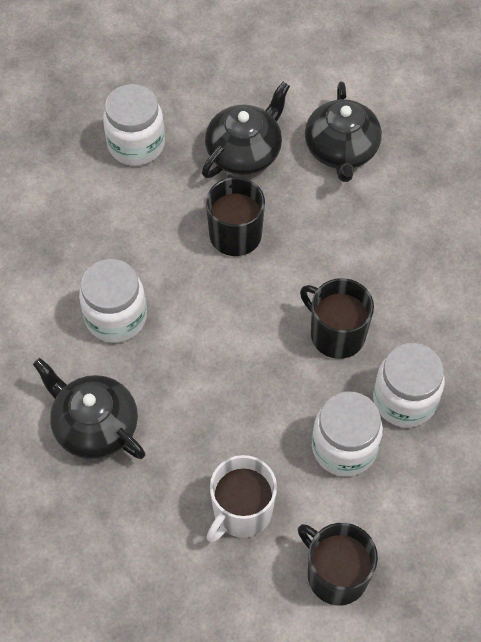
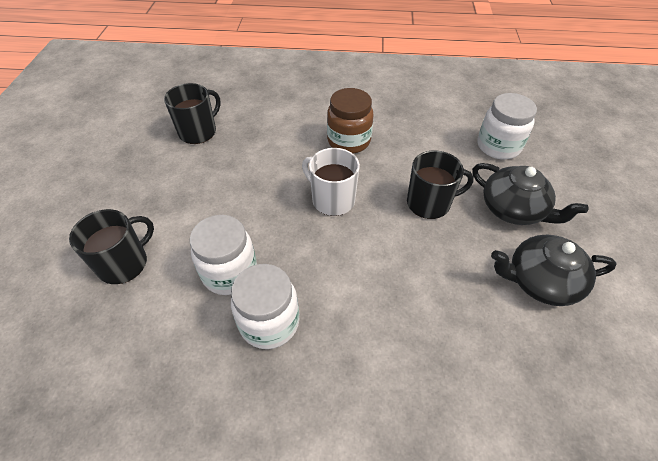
camera: 90 degrees right, 10 degrees down
black teapot [33,358,145,459] -> none
white jar [79,259,147,343] -> brown jar [327,88,374,153]
white mug [207,455,277,543] -> white mug moved to [302,148,360,216]
black mug [300,278,374,359] -> black mug moved to [164,83,221,144]

